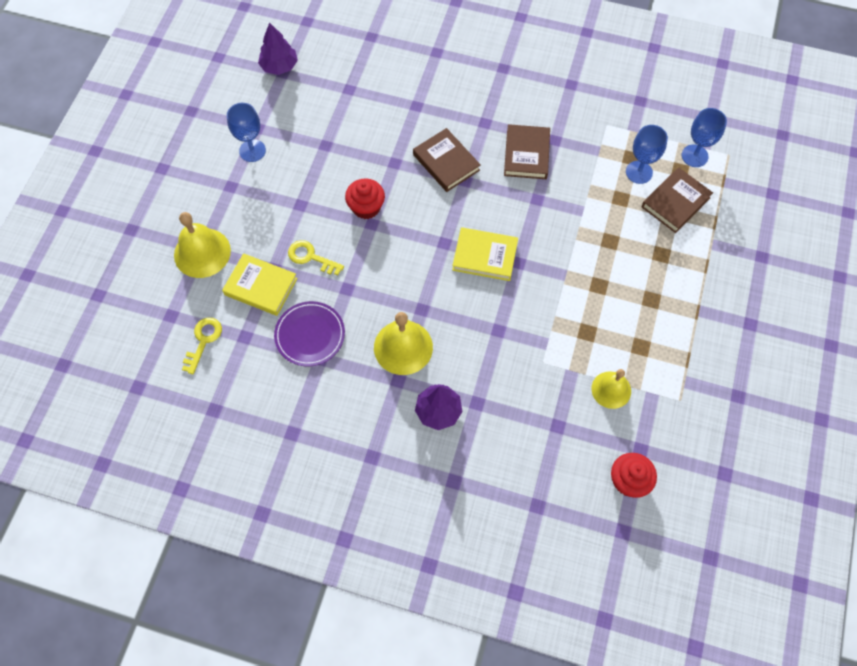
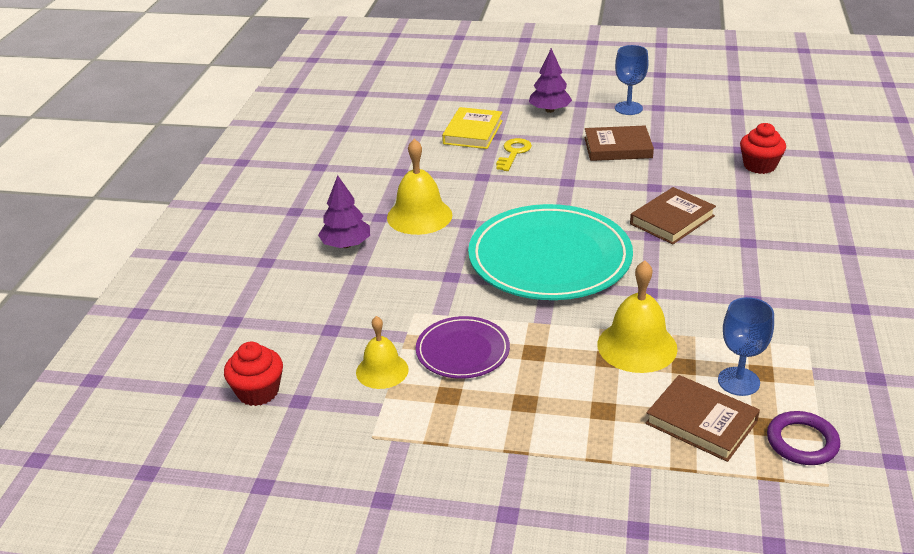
camera: 85 degrees right, 30 degrees down
yellow bell [174,212,231,278] -> yellow bell moved to [598,261,677,373]
yellow key [182,318,222,374] -> none
purple tree [258,22,298,75] -> purple tree moved to [529,48,572,113]
purple plate [274,301,345,366] -> purple plate moved to [416,316,510,379]
red cupcake [345,179,385,219] -> red cupcake moved to [740,123,786,174]
yellow book [452,227,518,281] -> turquoise plate [468,204,633,300]
brown book [504,124,550,179] -> brown book moved to [584,126,654,161]
blue goblet [682,108,727,167] -> purple ring [767,411,840,465]

